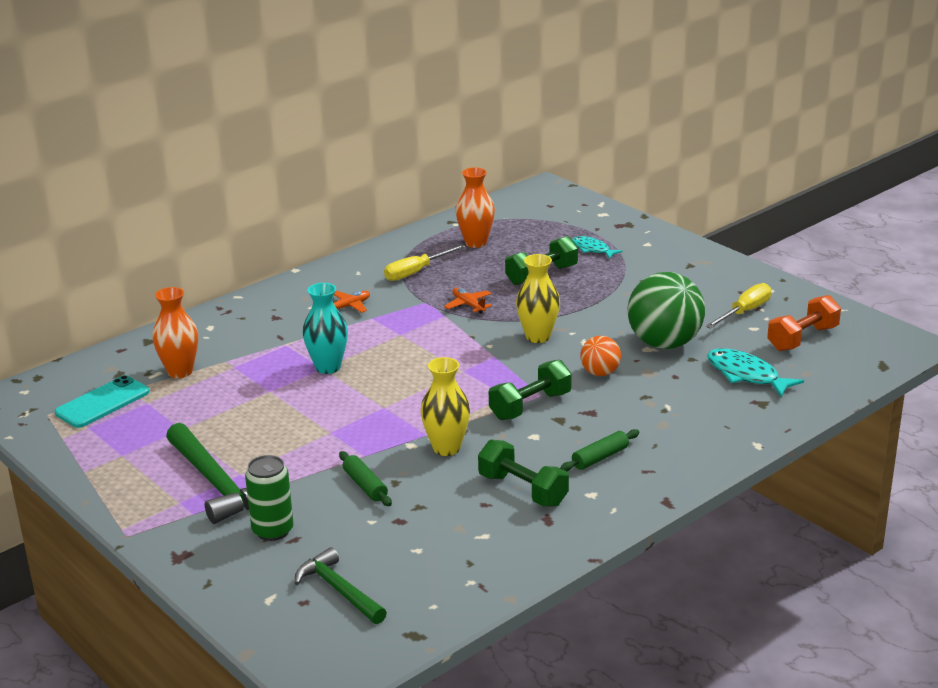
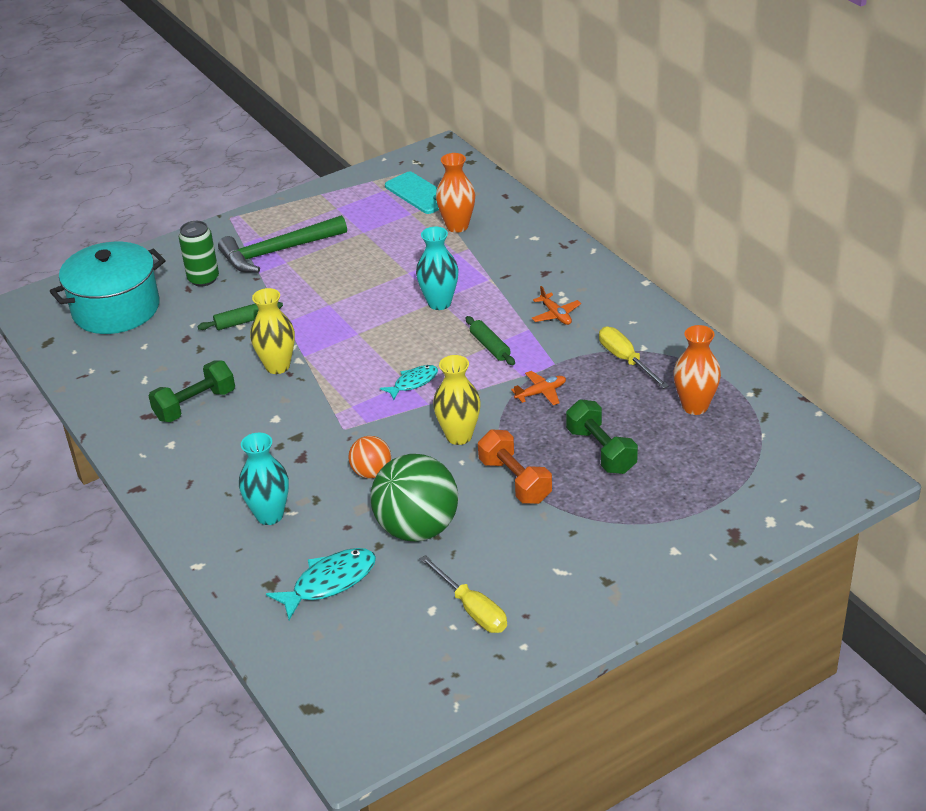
camera: 100 degrees right, 10 degrees up
green hammer [295,547,387,624] -> turquoise pot [50,242,165,334]
green dumbbell [489,360,572,420] -> none
green rolling pin [560,429,639,471] -> green rolling pin moved to [466,316,515,365]
turquoise fish [572,236,623,259] -> turquoise fish moved to [380,365,438,400]
orange dumbbell [767,295,841,351] -> orange dumbbell moved to [478,429,552,504]
none -> turquoise vase [239,433,289,525]

